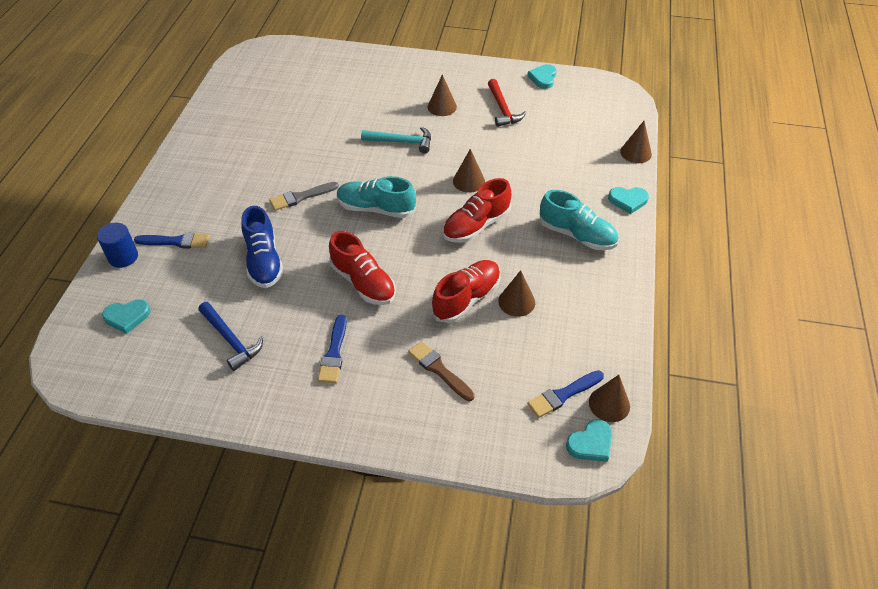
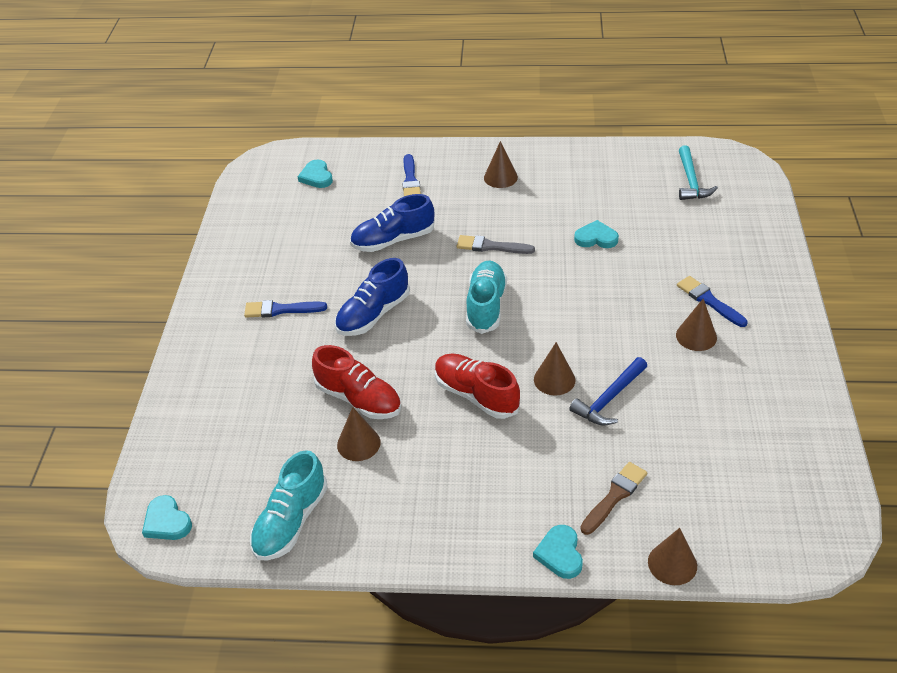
camera: 85 degrees right, 5 degrees down
blue cylinder [97,223,138,268] -> none
blue hammer [198,302,263,371] -> blue hammer moved to [569,357,647,425]
grey brush [269,182,339,211] -> grey brush turned 45 degrees counterclockwise [457,235,535,254]
red shoe [329,231,396,305] -> blue shoe [335,258,410,336]
turquoise hammer [361,127,431,154] -> turquoise hammer moved to [679,145,718,200]
brown brush [408,341,475,401] -> brown brush moved to [580,462,647,535]
red hammer [488,79,526,127] -> none
turquoise heart [527,64,557,89] -> turquoise heart moved to [574,220,619,248]
blue brush [527,370,604,418] -> blue brush moved to [677,276,748,327]
turquoise shoe [540,190,618,250] -> turquoise shoe moved to [250,450,328,561]
brown cone [589,375,630,422] -> brown cone moved to [484,141,518,188]

